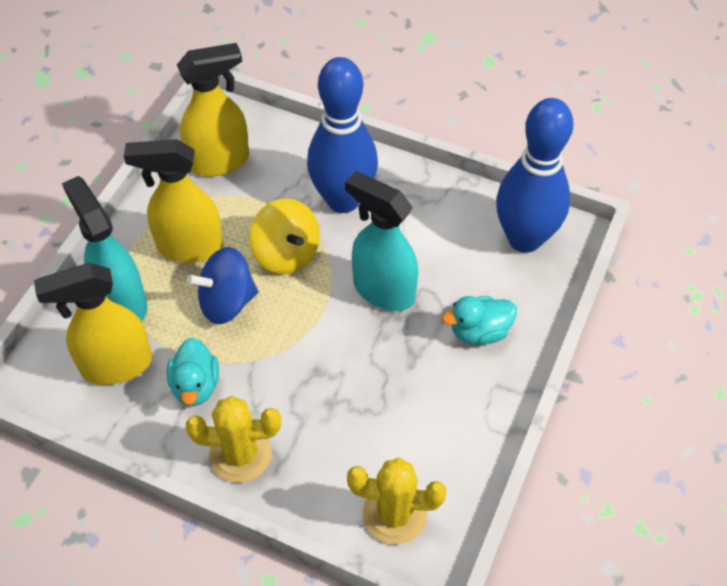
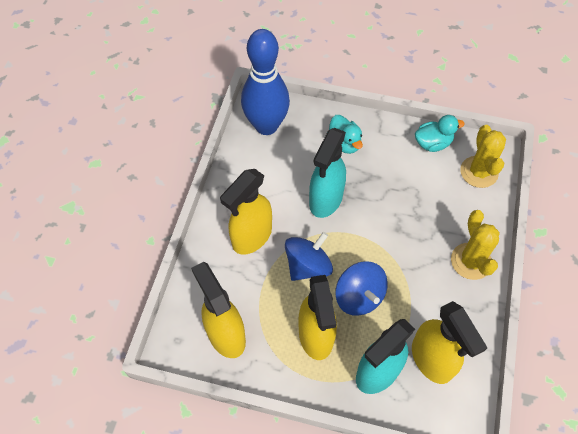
camera: 100 degrees left, 5 degrees up
turquoise duck [167,338,219,406] -> turquoise duck moved to [415,115,465,152]
yellow spinning top [249,199,320,274] -> blue spinning top [285,232,333,281]
blue bowling pin [307,57,378,213] -> yellow spray bottle [220,169,272,255]

